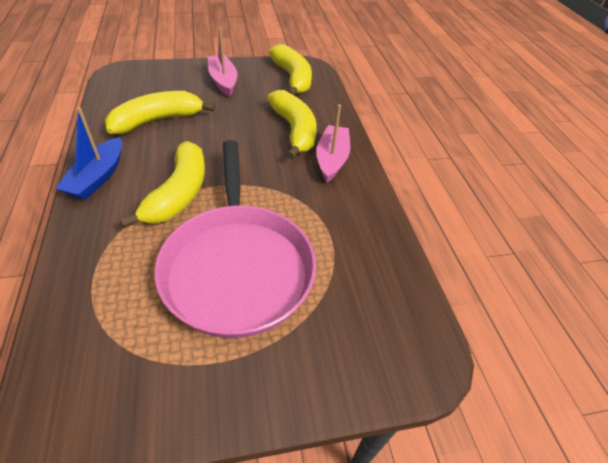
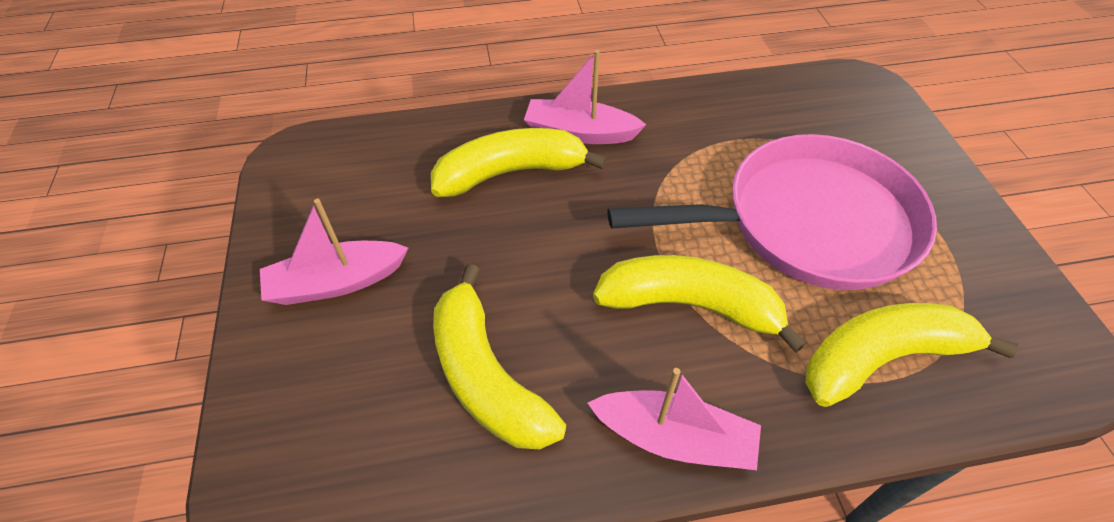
camera: 85 degrees left, 5 degrees up
blue boat [55,107,122,200] -> pink boat [588,368,761,470]
yellow banana [268,44,312,95] -> yellow banana moved to [805,303,1018,407]

